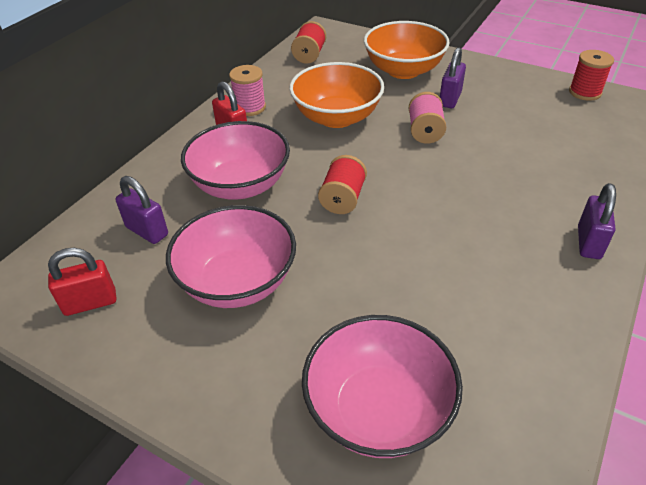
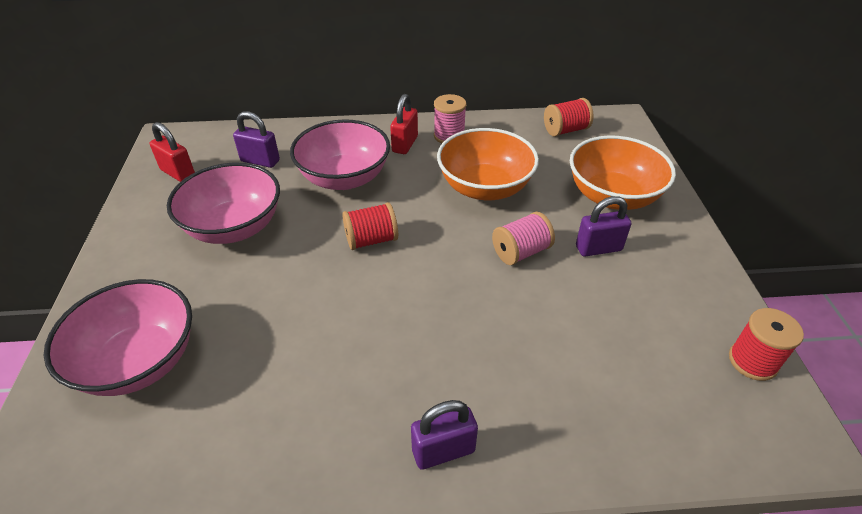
camera: 55 degrees right, 0 degrees up
purple padlock [115,176,168,244] -> purple padlock turned 75 degrees counterclockwise [233,111,280,168]

